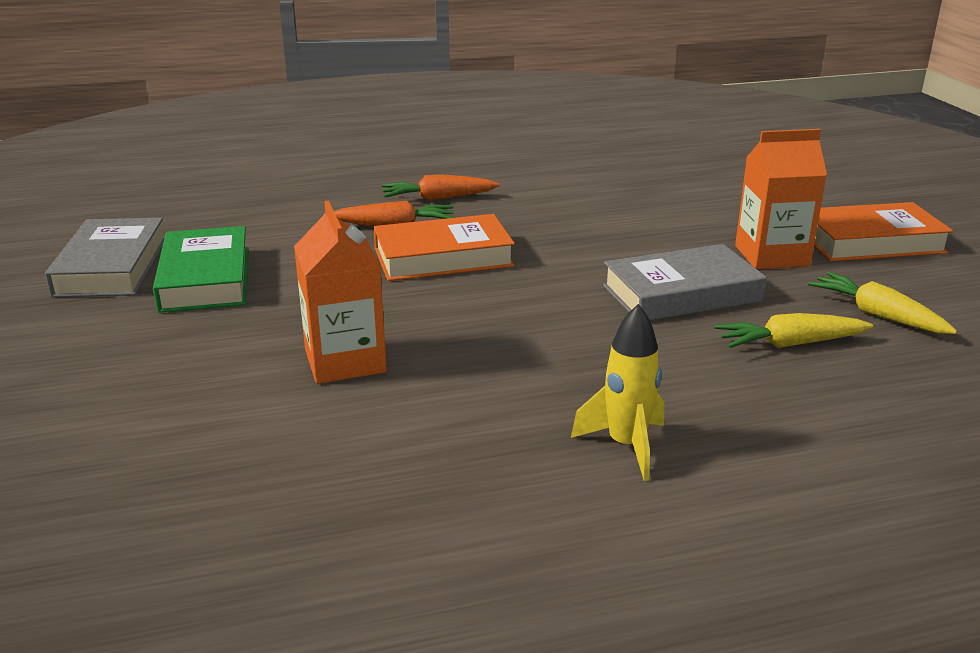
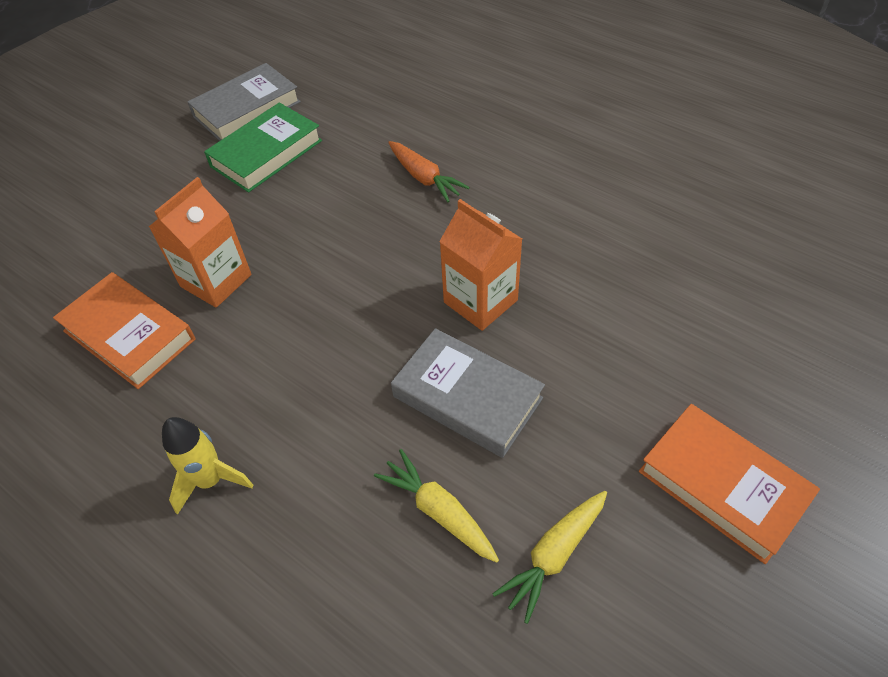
camera: 55 degrees right, 25 degrees up
orange book [373,214,515,281] -> orange book moved to [53,272,196,389]
orange carrot [382,175,500,201] -> none
orange carton [735,129,827,269] -> orange carton moved to [439,199,522,331]
yellow carrot [808,272,957,334] -> yellow carrot turned 150 degrees counterclockwise [492,491,607,624]

